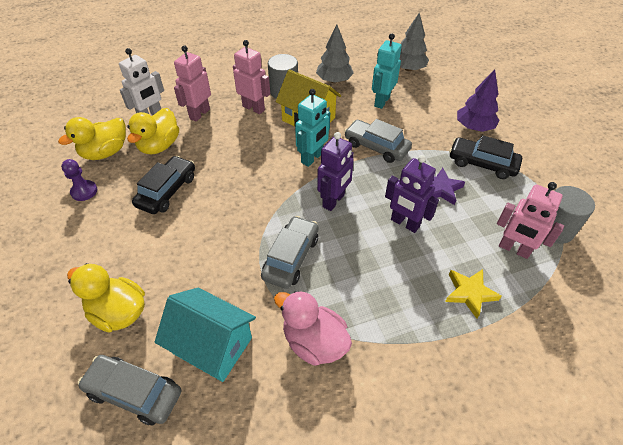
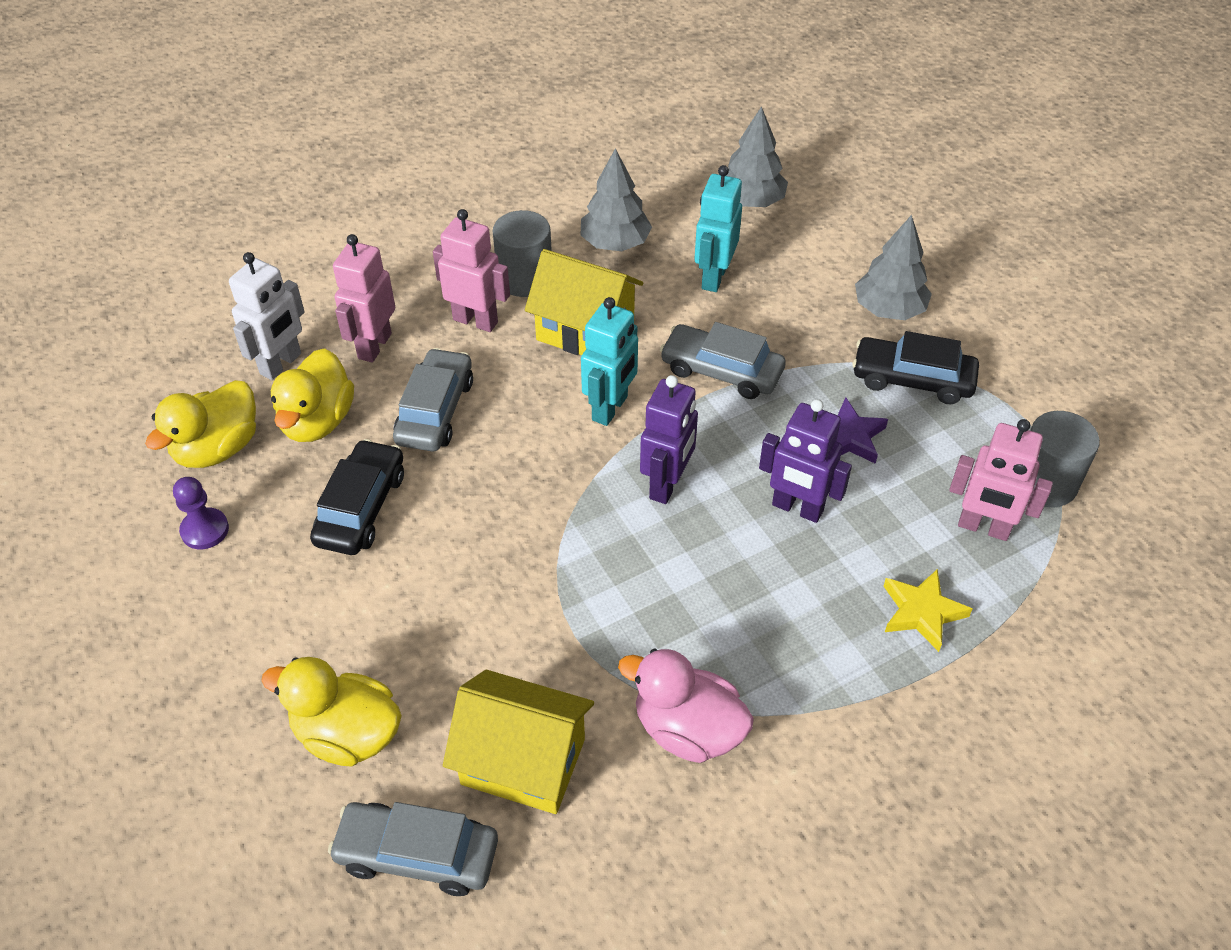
camera: 10 degrees left, 0 degrees up
turquoise house [155,288,256,382] -> yellow house [443,670,594,814]
grey car [261,216,318,289] -> grey car moved to [393,348,473,451]
purple tree [457,69,499,132] -> grey tree [855,215,932,320]

